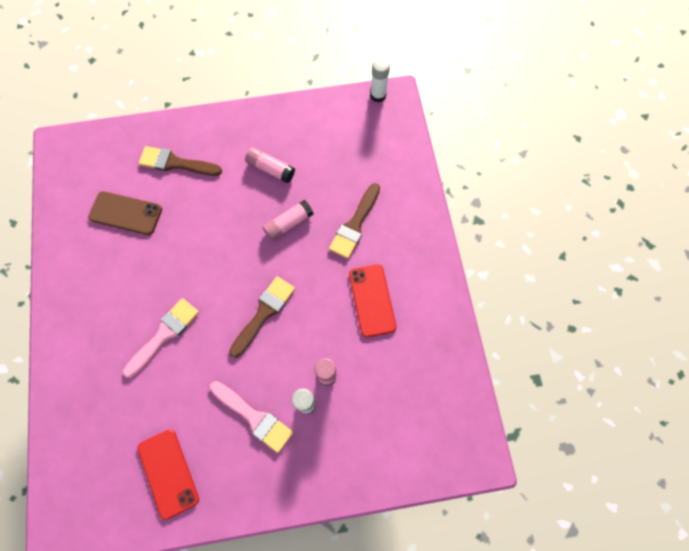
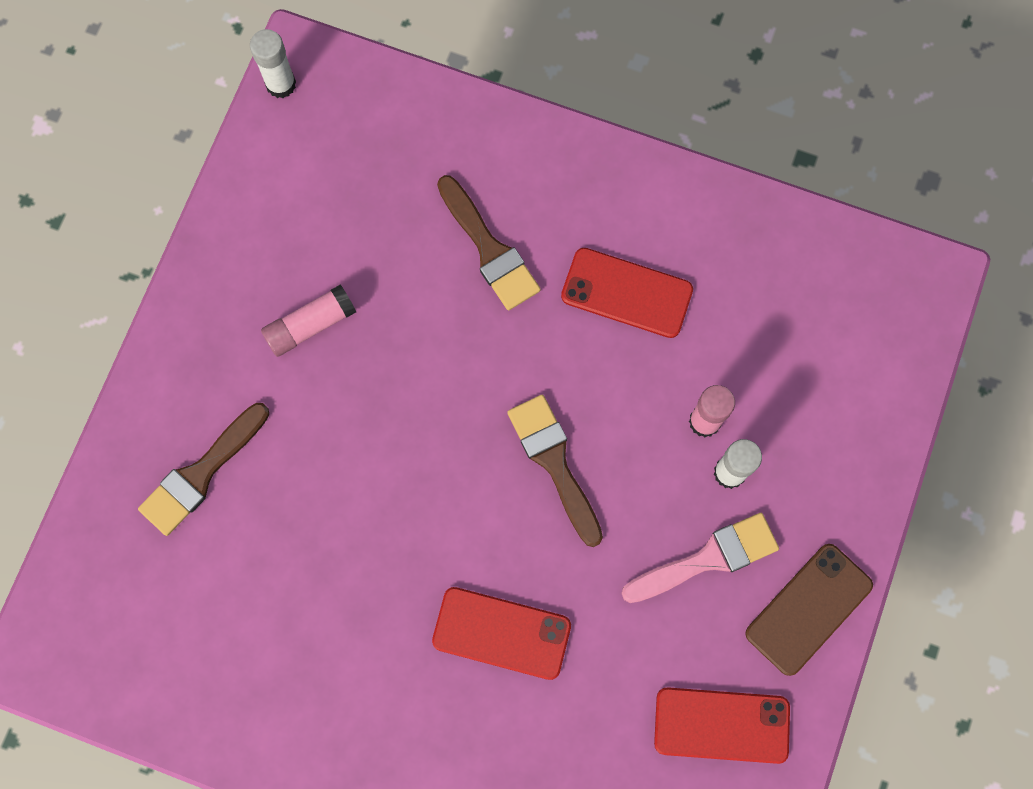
camera: 60 degrees left, 5 degrees up
brown phone [88,191,162,235] -> brown phone moved to [745,544,873,676]
pink brush [123,298,199,378] -> red phone [432,587,571,680]
pink glue stick [262,200,313,241] -> none

